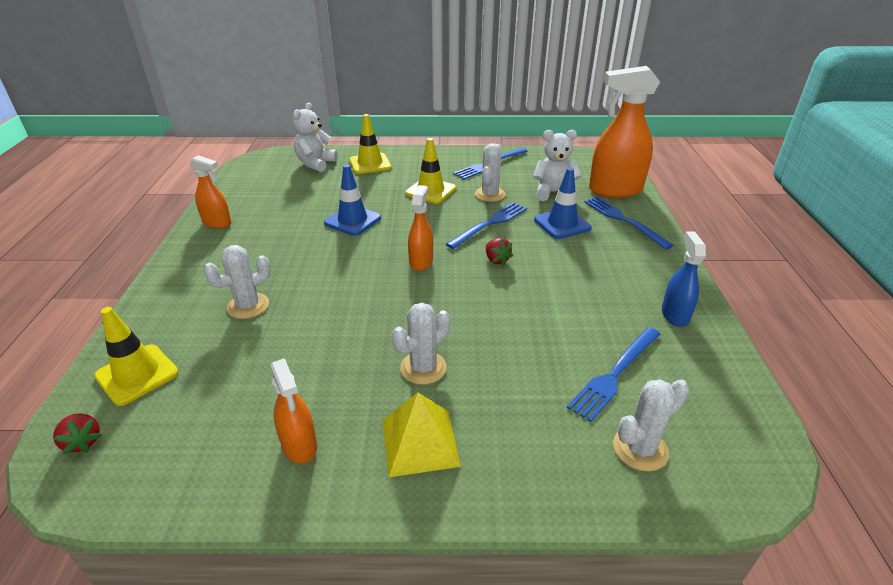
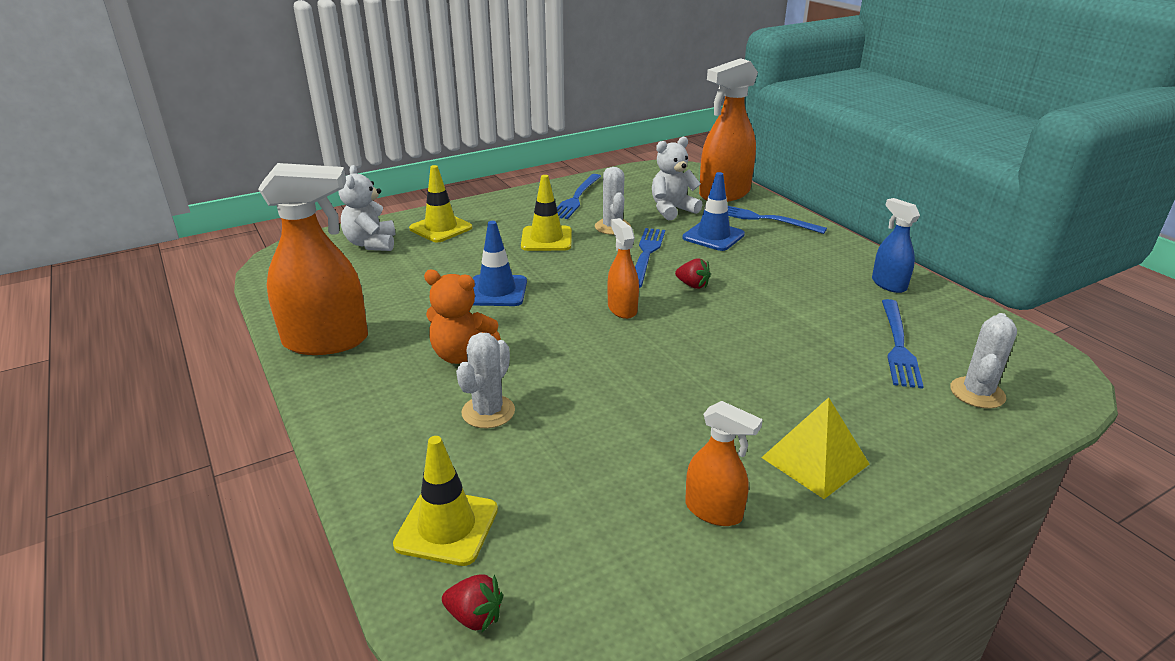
camera: 30 degrees left, 5 degrees down
orange spray bottle [189,155,231,229] -> orange spray bottle [258,163,368,355], size x1.86
white cactus [392,303,450,385] -> none
none -> orange teddy bear [424,270,501,364]

